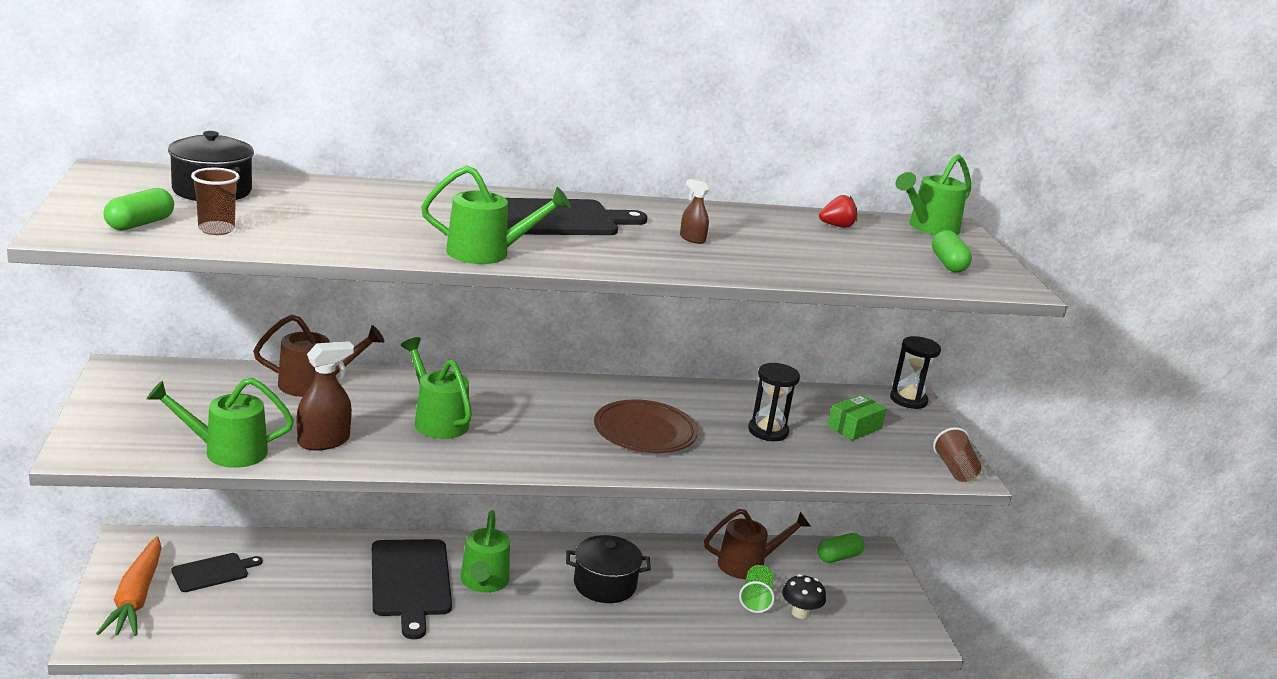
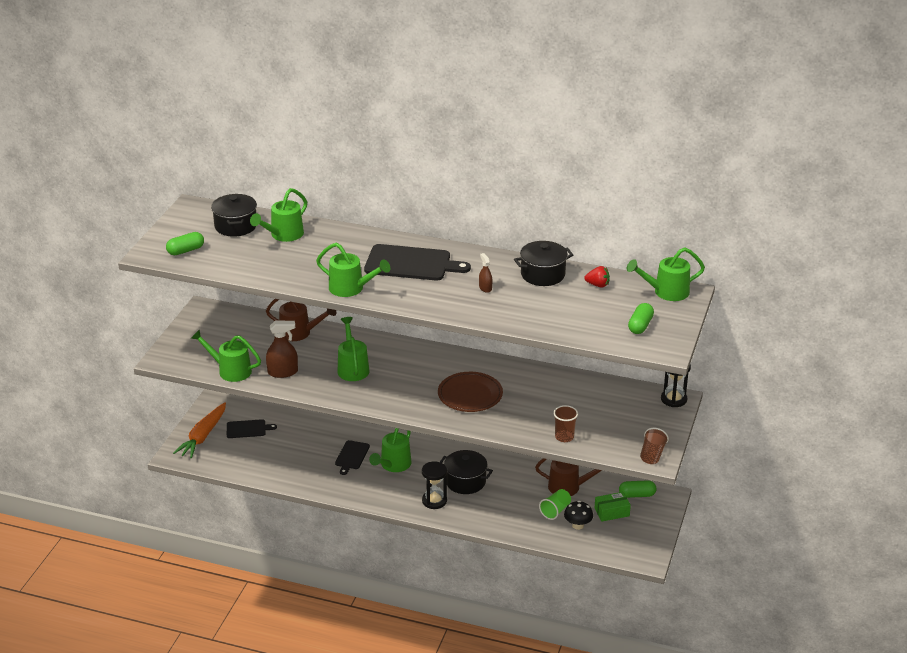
camera: 30 degrees right, 10 degrees up
brown cup [191,168,240,235] -> brown cup moved to [553,405,578,442]
black cutting board [372,539,452,639] -> black cutting board [335,440,370,475], size x0.54
black hourglass [748,363,800,441] -> black hourglass moved to [422,461,447,509]
green box [828,395,887,440] -> green box moved to [595,492,631,522]
none -> green watering can [250,188,307,242]
none -> black pot [514,241,573,286]

